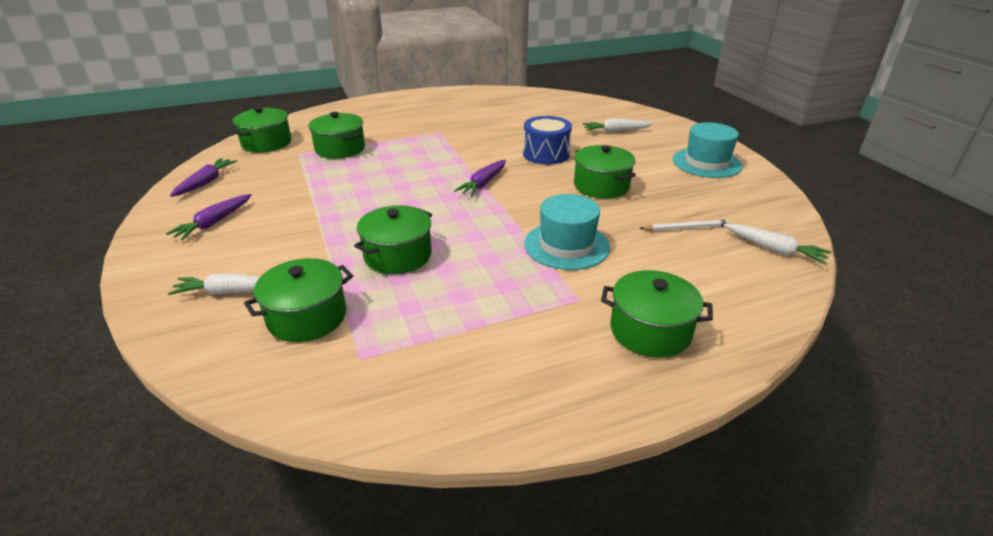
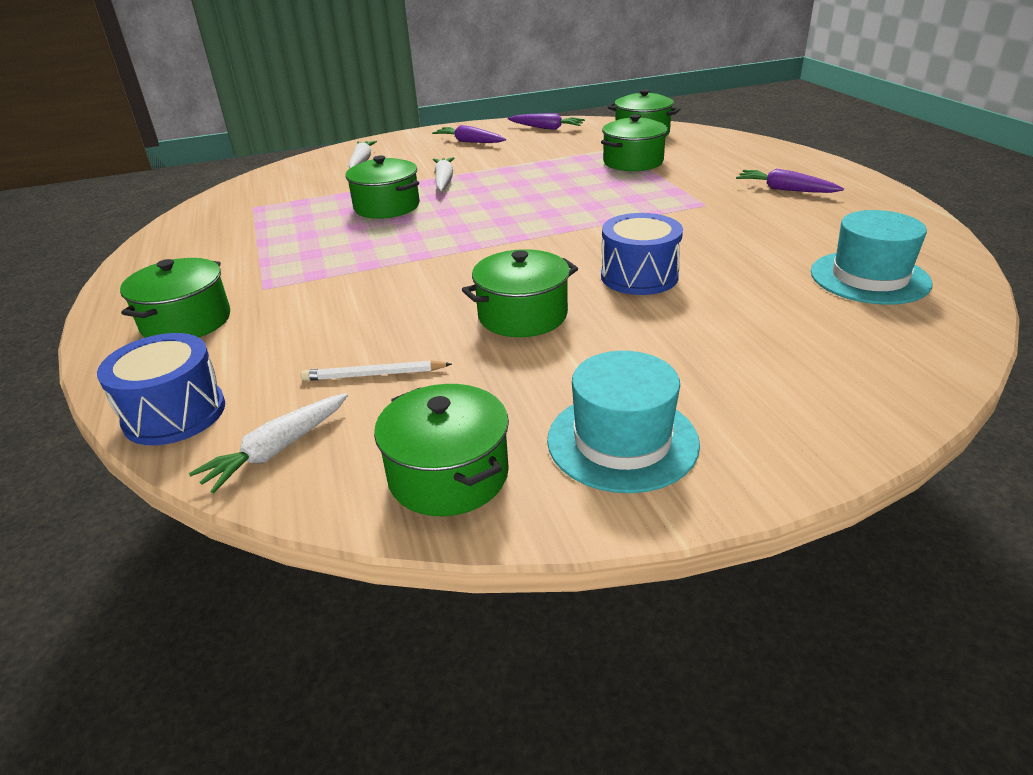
camera: 95 degrees right, 0 degrees up
green pot [244,258,353,342] -> green pot moved to [374,384,509,516]
purple carrot [454,160,506,196] -> purple carrot moved to [736,169,844,193]
turquoise hat [524,194,610,270] -> turquoise hat moved to [811,210,932,305]
white carrot [582,118,653,133] -> white carrot moved to [433,157,454,191]
white pencil [639,219,731,231] -> white pencil turned 90 degrees clockwise [301,360,452,381]
none -> blue drum [97,333,225,445]

